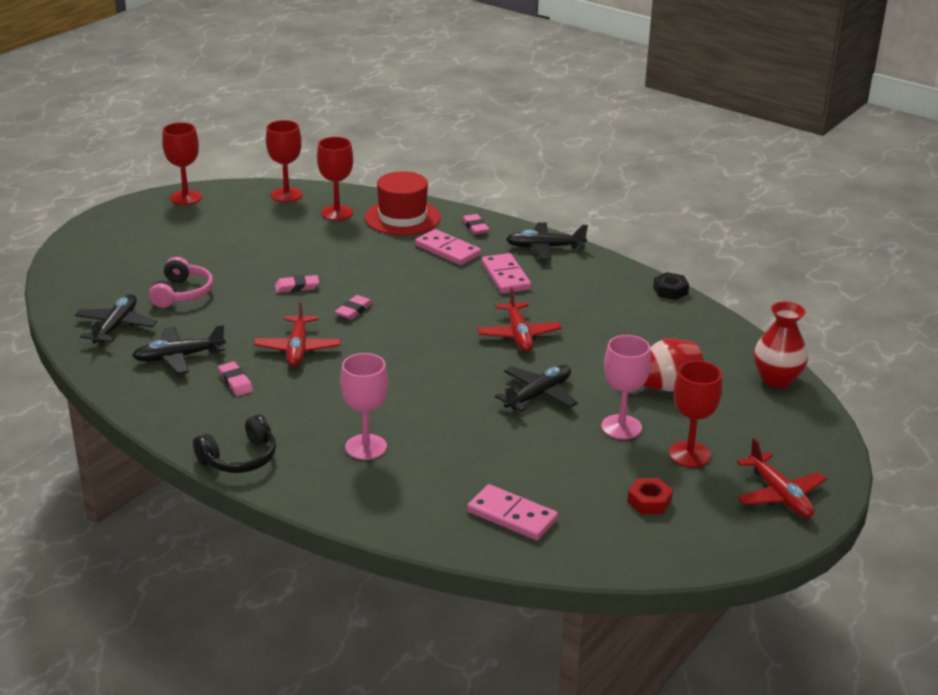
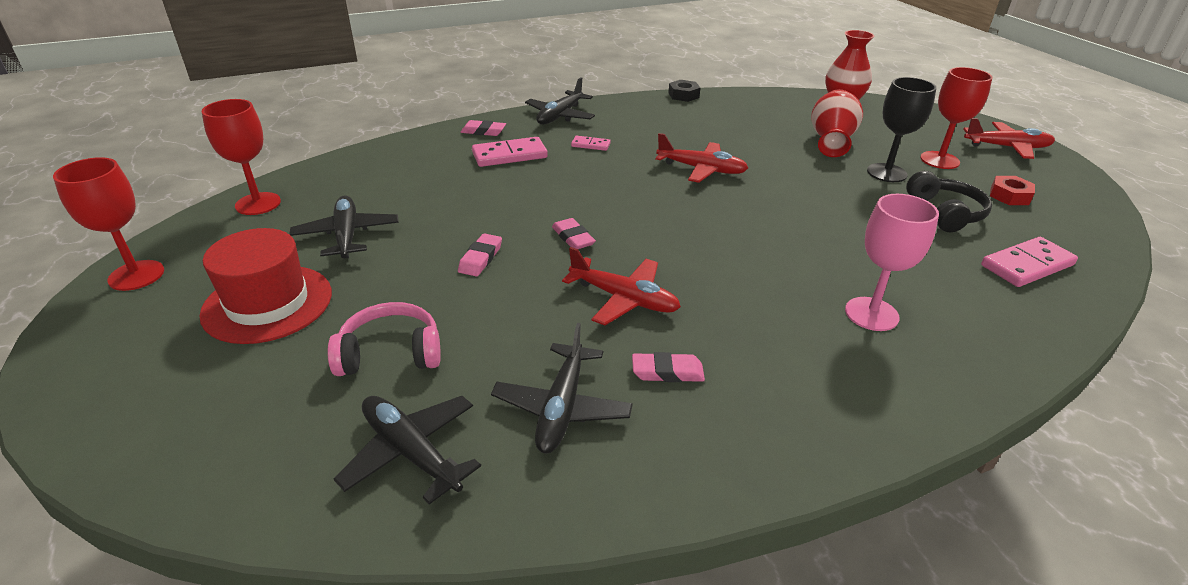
camera: 60 degrees left, 5 degrees up
pink headphones [149,257,214,308] -> pink headphones turned 45 degrees counterclockwise [327,302,441,376]
black headphones [193,414,276,473] -> black headphones moved to [906,171,992,232]
red goblet [317,137,353,221] -> none
red hat [365,171,441,235] -> red hat moved to [199,228,332,344]
pink domino [481,253,531,293] -> pink domino [571,136,611,151], size x0.54
black plane [495,365,578,412] -> black plane moved to [290,195,399,259]
pink goblet [601,335,651,439] -> black goblet [867,77,936,182]

